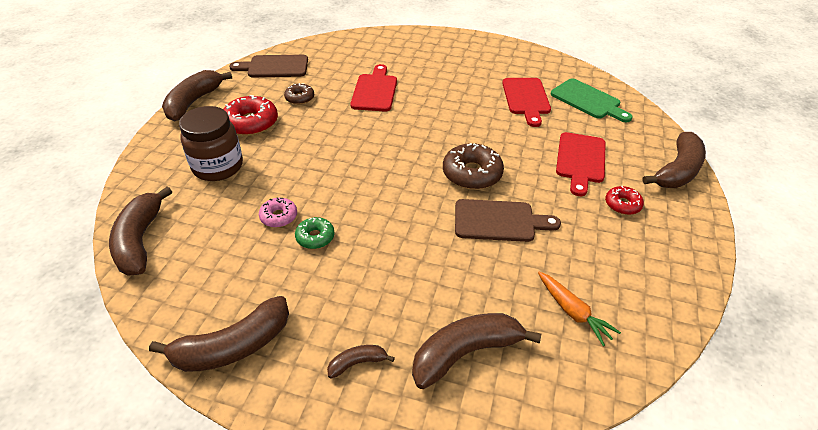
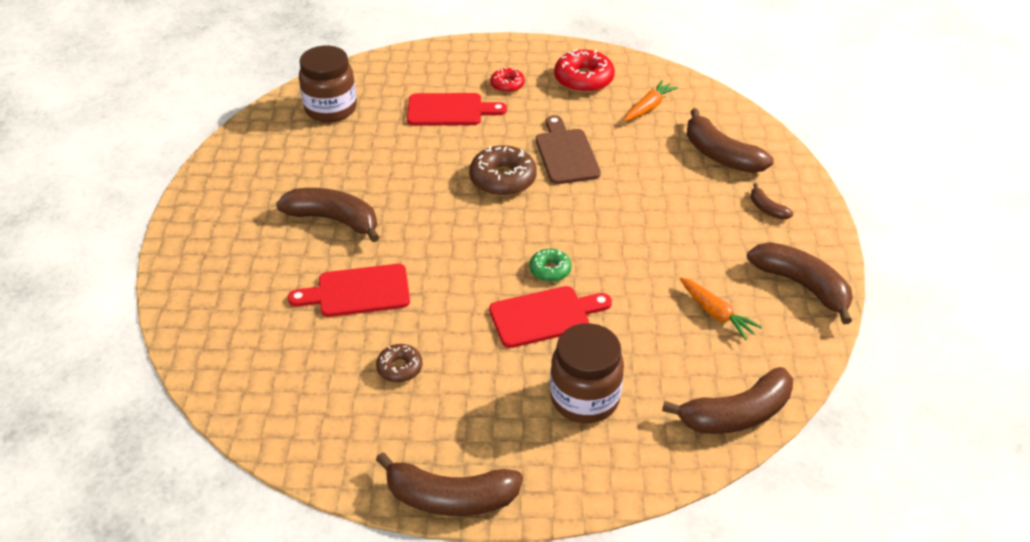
camera: 105 degrees left, 0 degrees up
red donut [223,95,278,136] -> red donut moved to [554,49,615,93]
brown cutting board [229,55,308,77] -> none
pink donut [259,198,297,228] -> none
green donut [295,217,334,249] -> green donut moved to [529,249,571,282]
red cutting board [502,78,551,127] -> red cutting board moved to [489,286,612,348]
green cutting board [551,78,633,122] -> brown jar [299,46,357,122]
brown banana [642,132,706,188] -> brown banana moved to [276,188,380,242]
none -> orange carrot [680,277,762,340]

